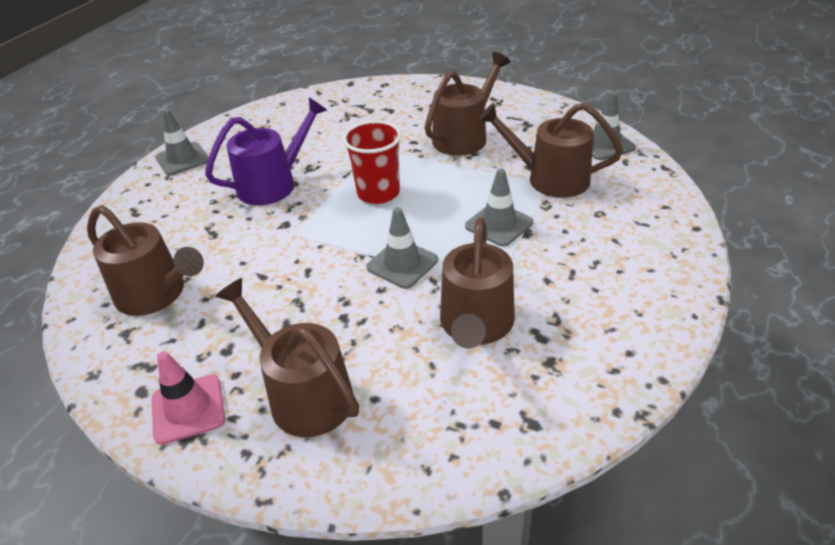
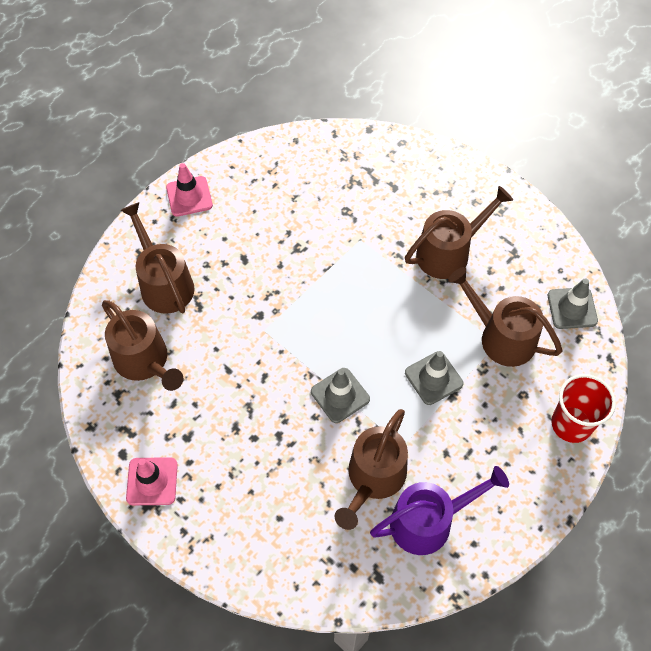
camera: 15 degrees right, 20 degrees up
grey traffic cone [156,109,209,175] -> pink traffic cone [166,163,213,217]
purple watering can [205,97,327,205] -> purple watering can moved to [370,466,509,555]
brown watering can [215,278,359,437] -> brown watering can moved to [120,202,195,314]
red cup [343,121,401,204] -> red cup moved to [551,374,616,443]

